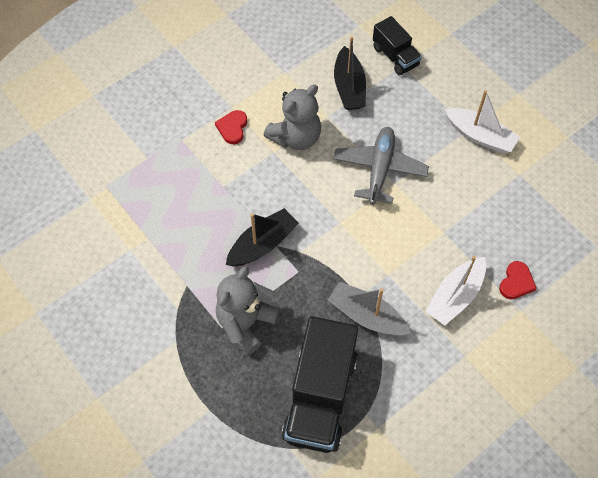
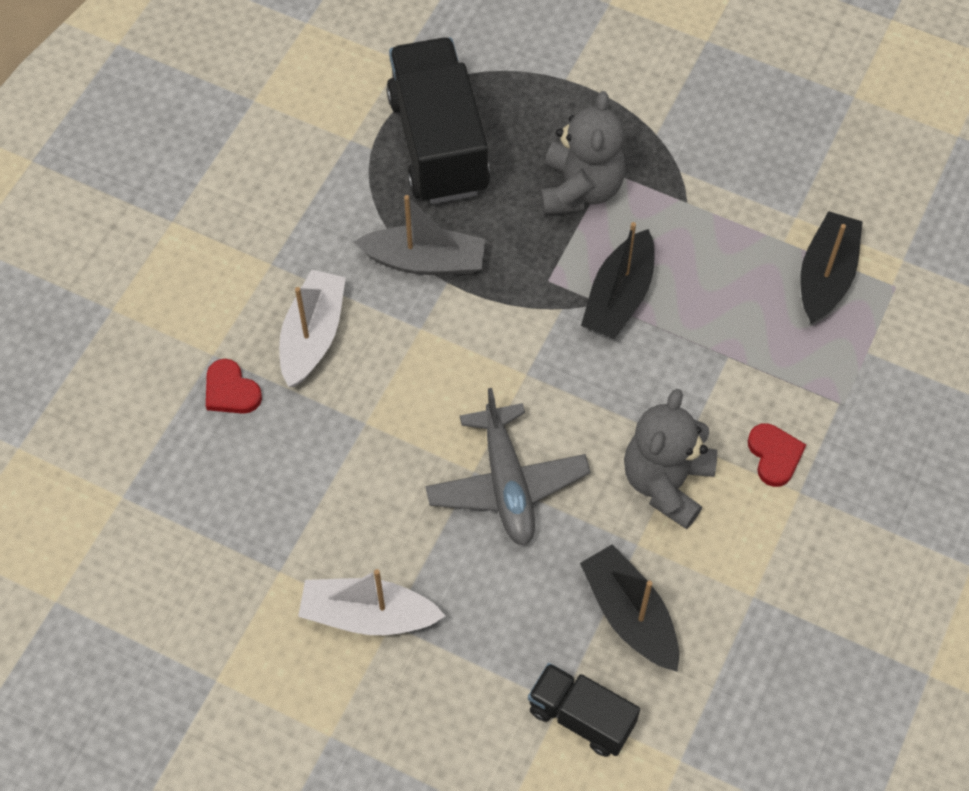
camera: 155 degrees right, 0 degrees up
red heart [499,261,537,299] -> red heart turned 45 degrees counterclockwise [206,359,262,414]
none -> black boat [800,211,863,323]

